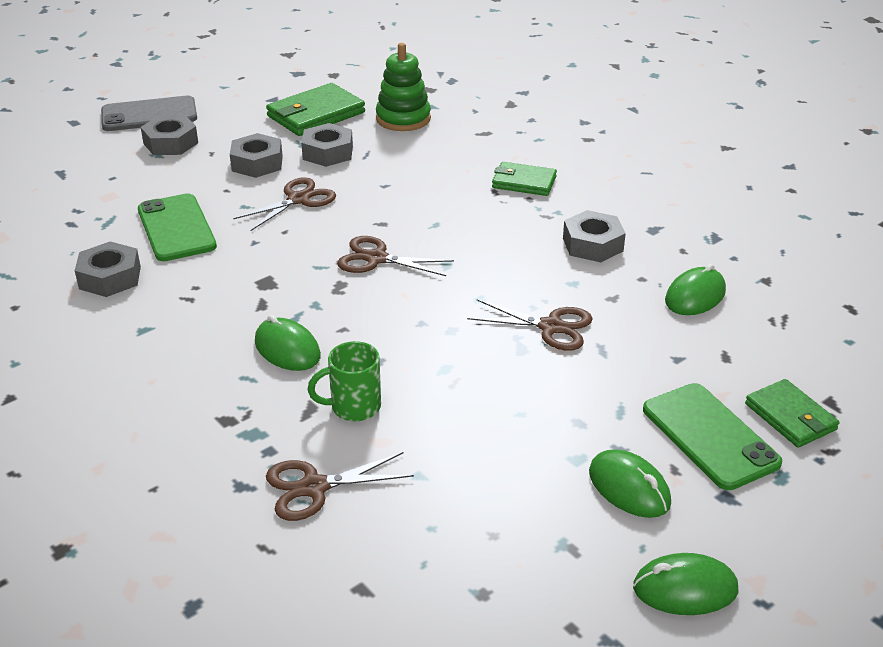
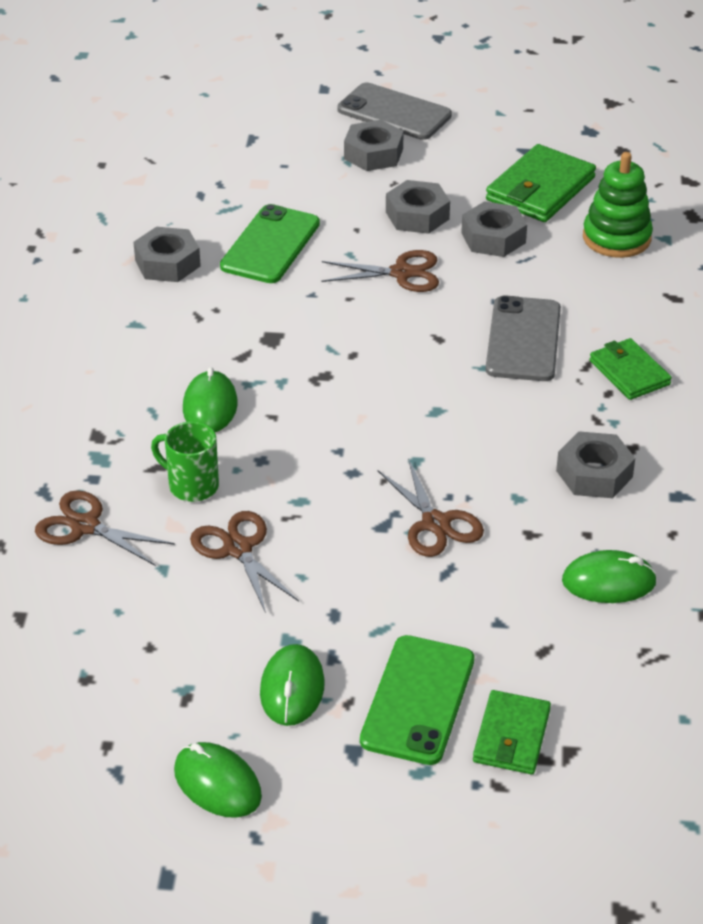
camera: 45 degrees right, 5 degrees up
green wallet [266,83,365,136] -> green wallet turned 60 degrees counterclockwise [486,144,596,222]
brown scissors [337,236,454,276] -> brown scissors moved to [190,511,299,613]
none -> grey phone [485,295,561,381]

